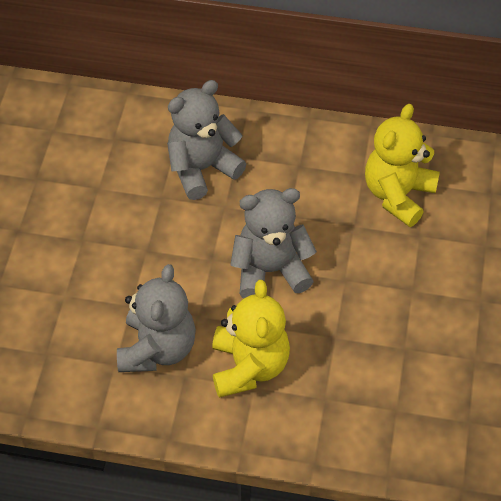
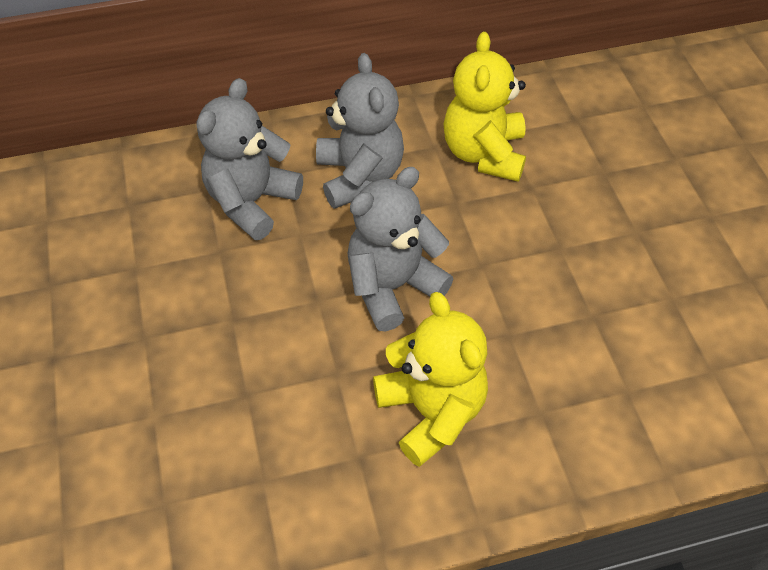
camera: 25 degrees left, 0 degrees up
grey teddy bear [117,264,196,372] -> grey teddy bear moved to [316,53,404,209]

